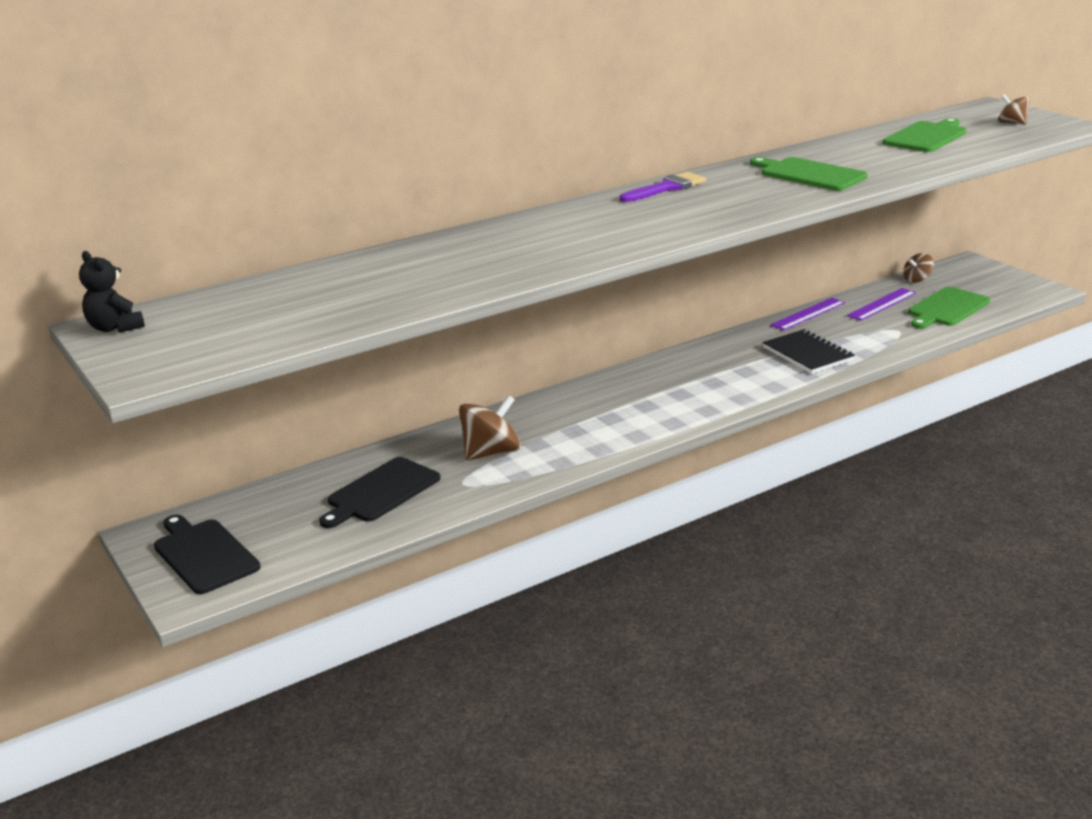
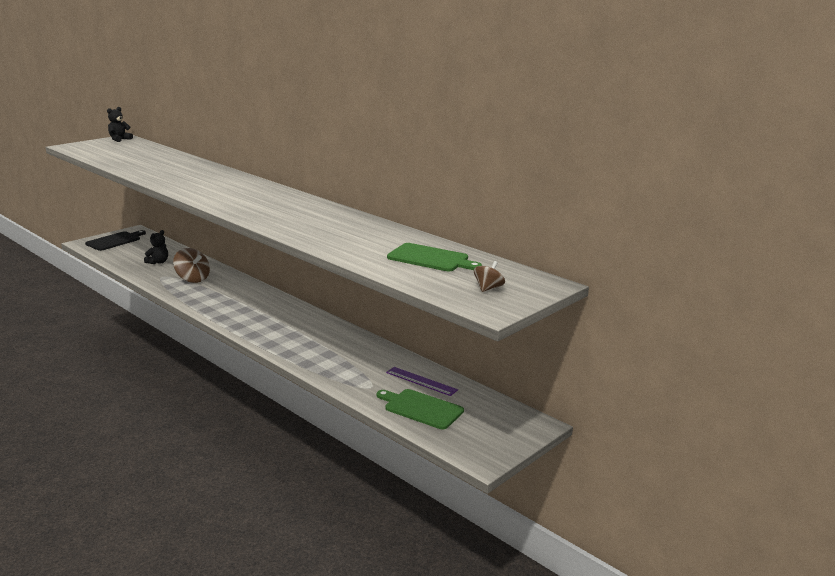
camera: 75 degrees right, 5 degrees down
black cutting board [319,457,440,528] -> black teddy bear [144,230,168,264]
purple brush [620,172,706,202] -> none
green cutting board [750,157,868,191] -> none
black notebook [763,329,855,374] -> none
purple ruler [770,298,845,331] -> none
brown spinning top [903,253,934,283] -> none

